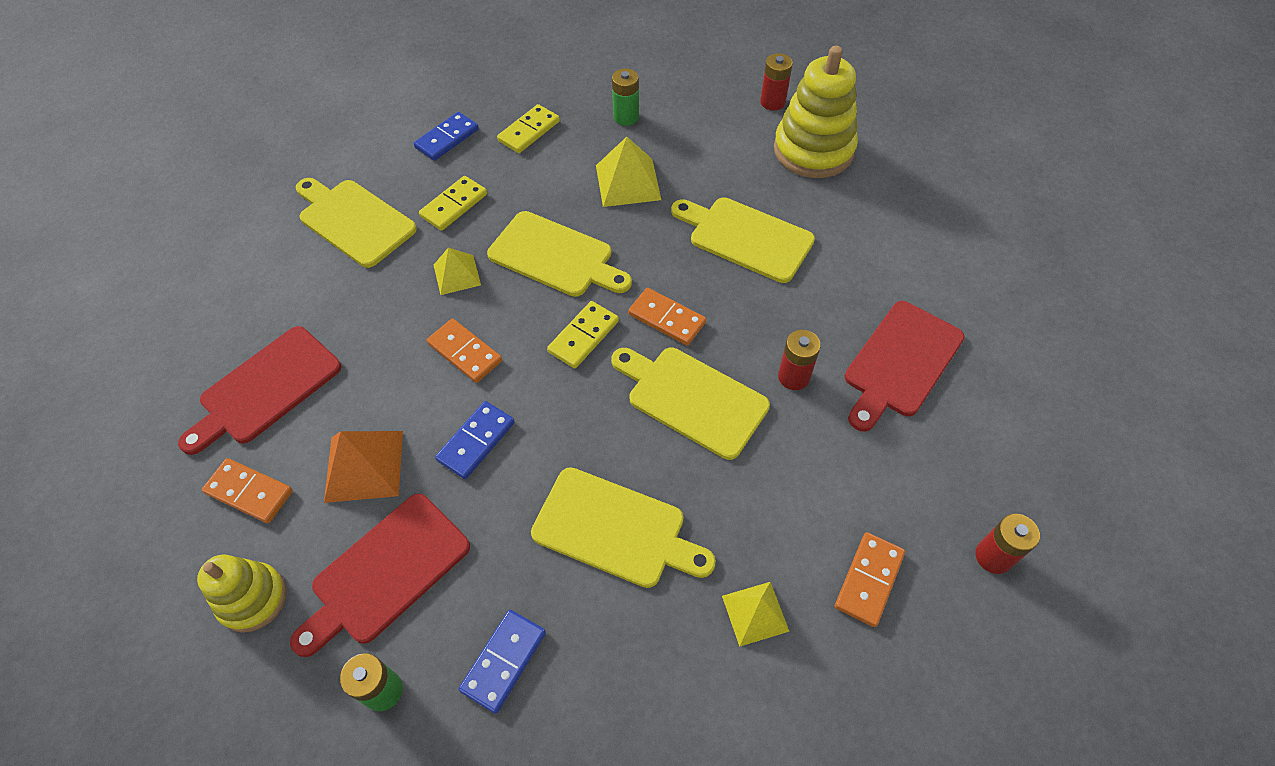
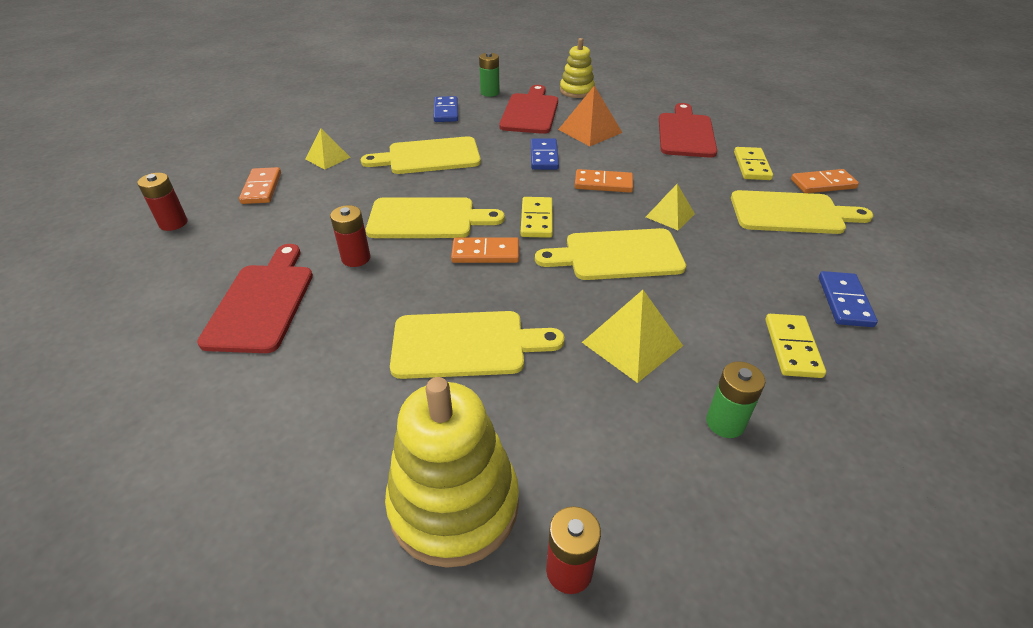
camera: 145 degrees right, 15 degrees down
orange domino [202,458,293,523] -> orange domino moved to [791,169,859,193]
yellow domino [419,176,487,231] -> yellow domino moved to [734,147,773,180]

